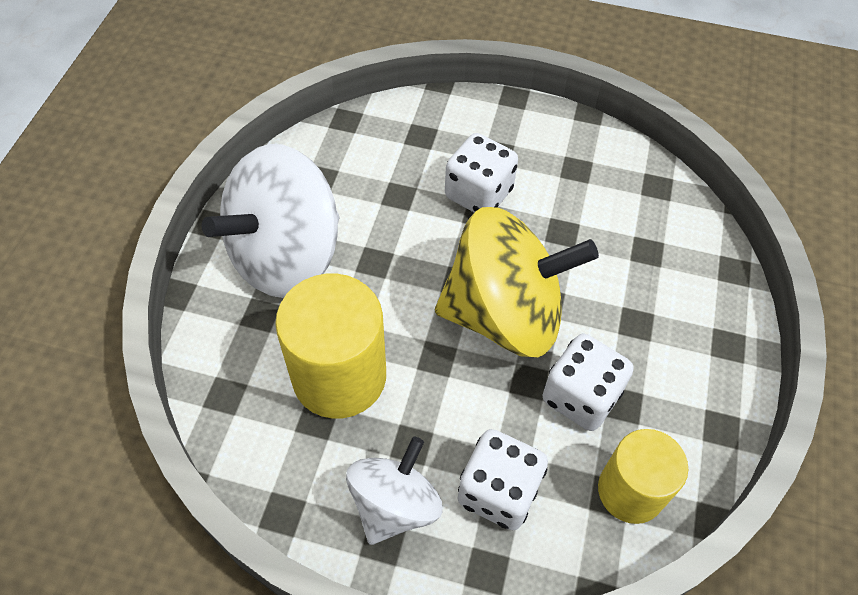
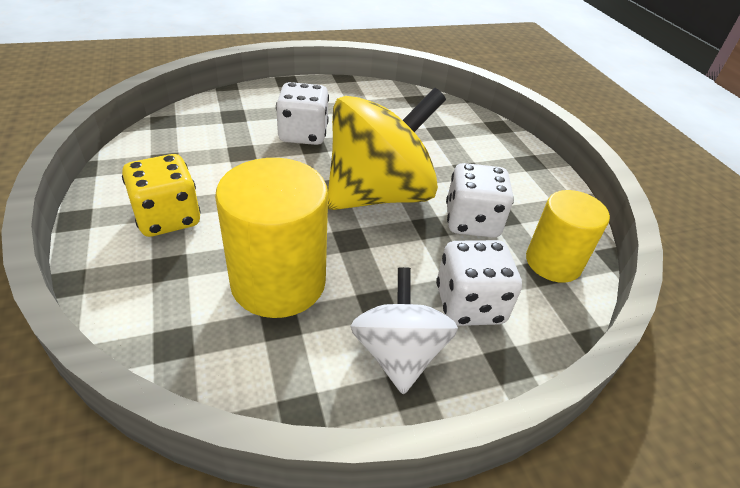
camera: 35 degrees left, 15 degrees down
white spinning top [202,144,339,298] -> yellow dice [122,154,200,237]

